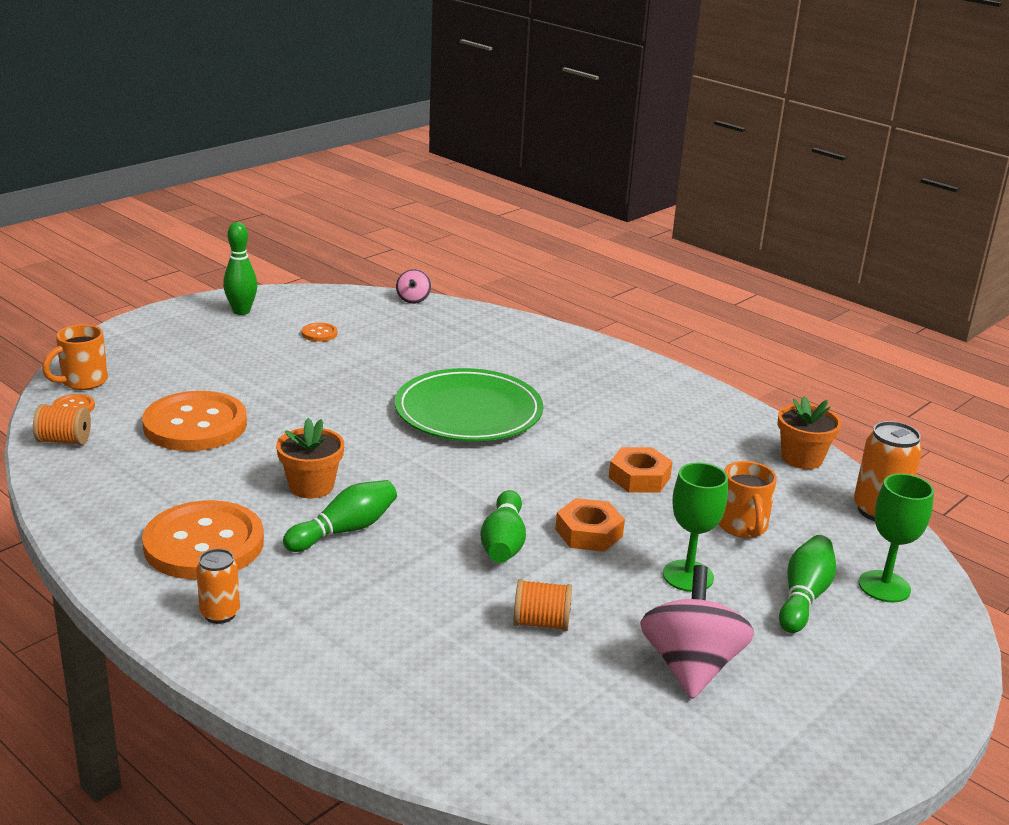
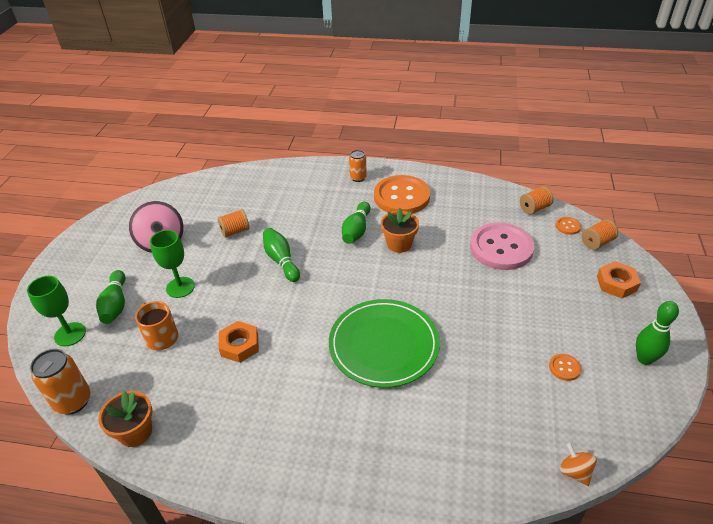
camera: 150 degrees right, 15 degrees up
orange mug [42,324,108,390] -> orange spool [582,219,618,250]
orange button [142,391,247,451] -> pink button [470,223,535,270]
pink spinning top [396,269,431,304] -> orange spinning top [560,442,597,486]
orange nut [555,498,625,552] -> orange nut moved to [597,261,641,298]

